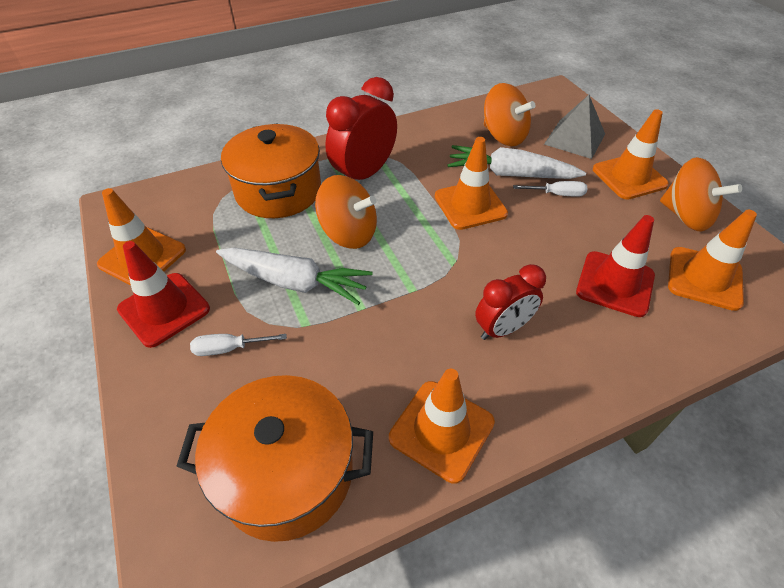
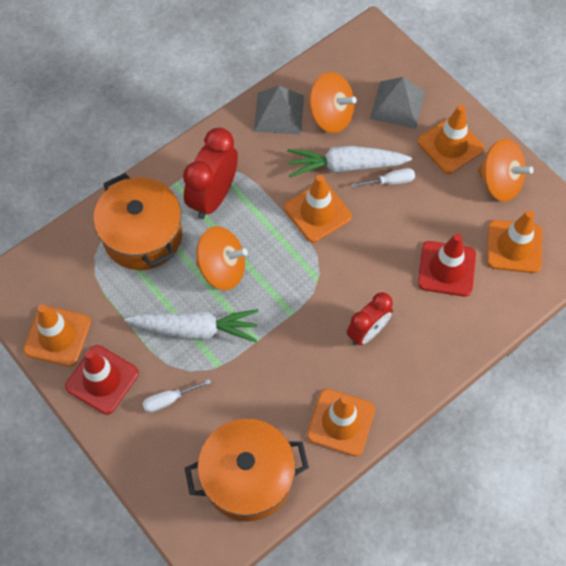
camera: 15 degrees left, 15 degrees up
none -> grey pyramid [254,86,304,135]

